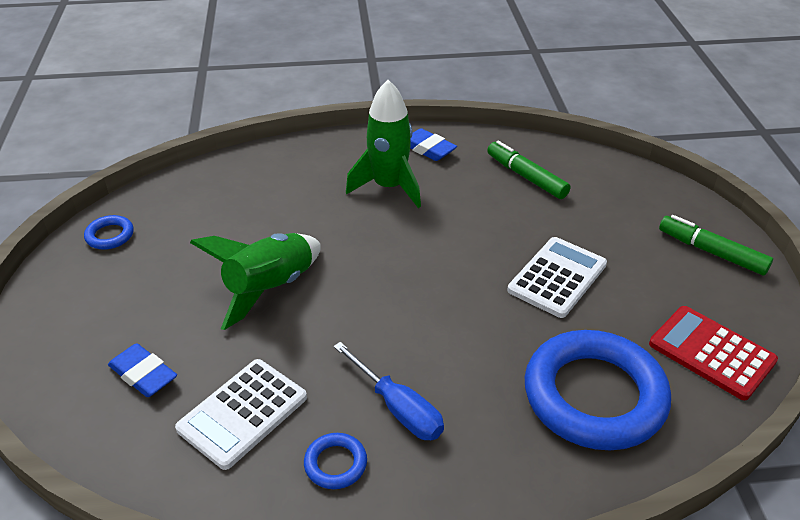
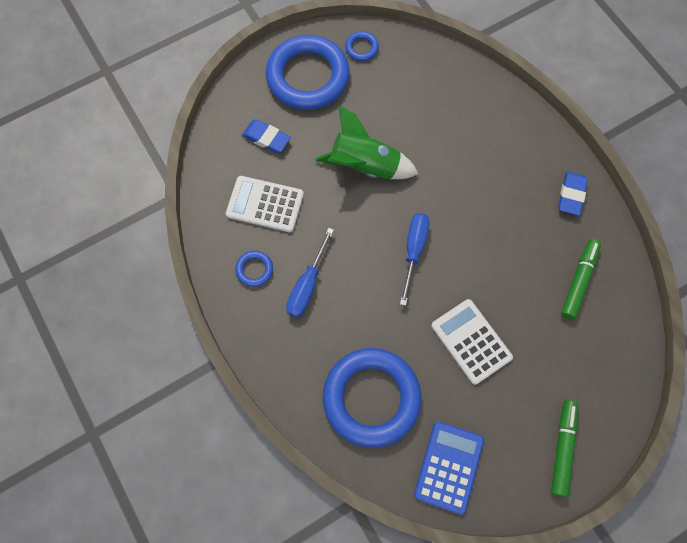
camera: 65 degrees right, 30 degrees up
blue eraser [108,343,177,397] -> blue eraser turned 75 degrees counterclockwise [242,119,291,153]
green rocket [346,80,421,208] -> none
white calculator [507,237,607,318] -> white calculator turned 135 degrees counterclockwise [431,299,513,385]
red calculator [649,306,778,400] -> blue calculator [414,422,484,515]
none -> blue ring [266,35,350,110]
none -> blue screwdriver [400,213,429,306]

